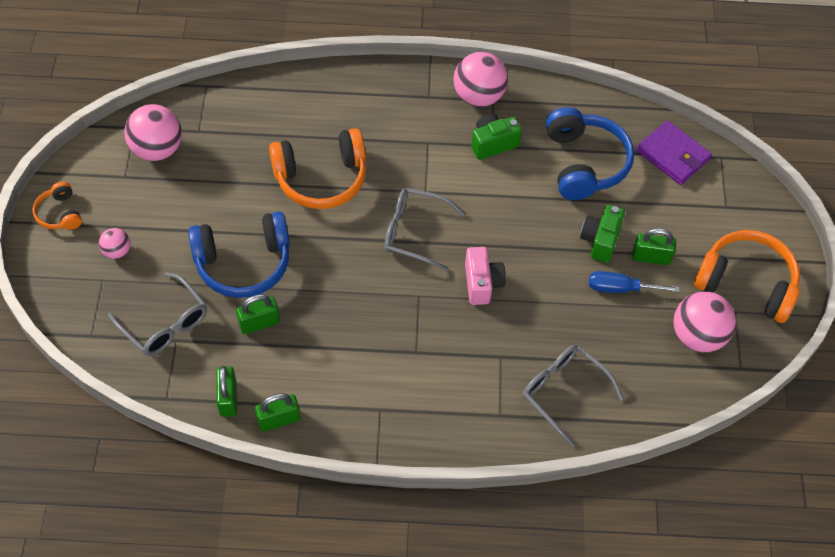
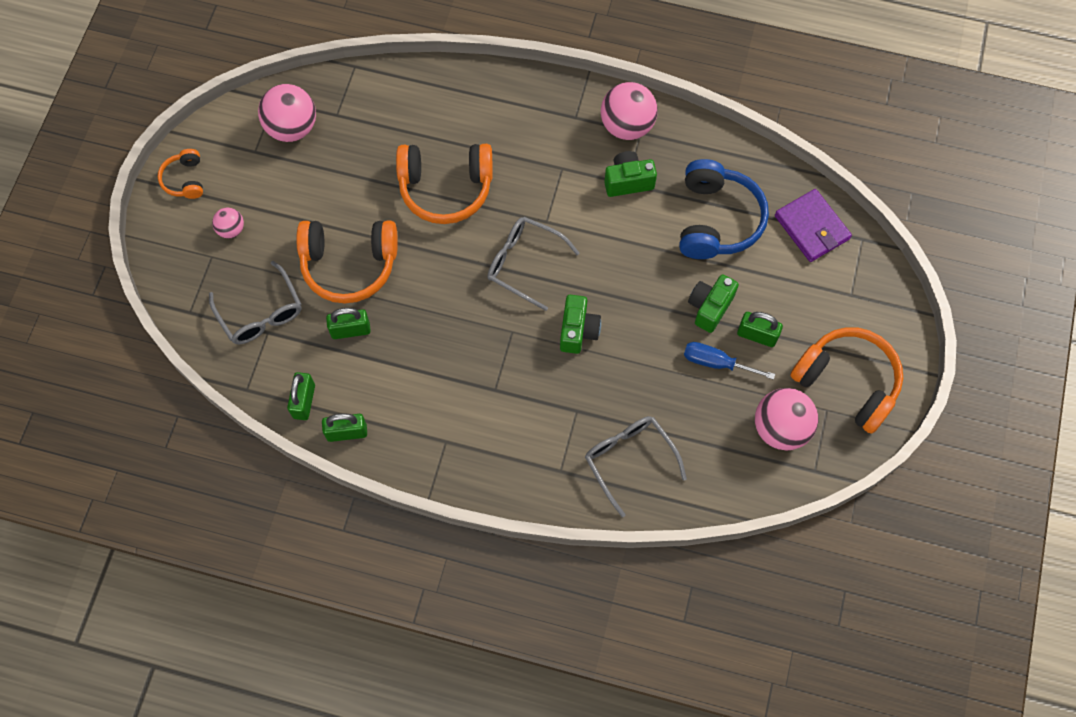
camera: 15 degrees right, 10 degrees up
blue headphones [188,211,290,298] -> orange headphones [296,220,398,303]
pink camera [465,247,506,305] -> green camera [560,295,601,354]

